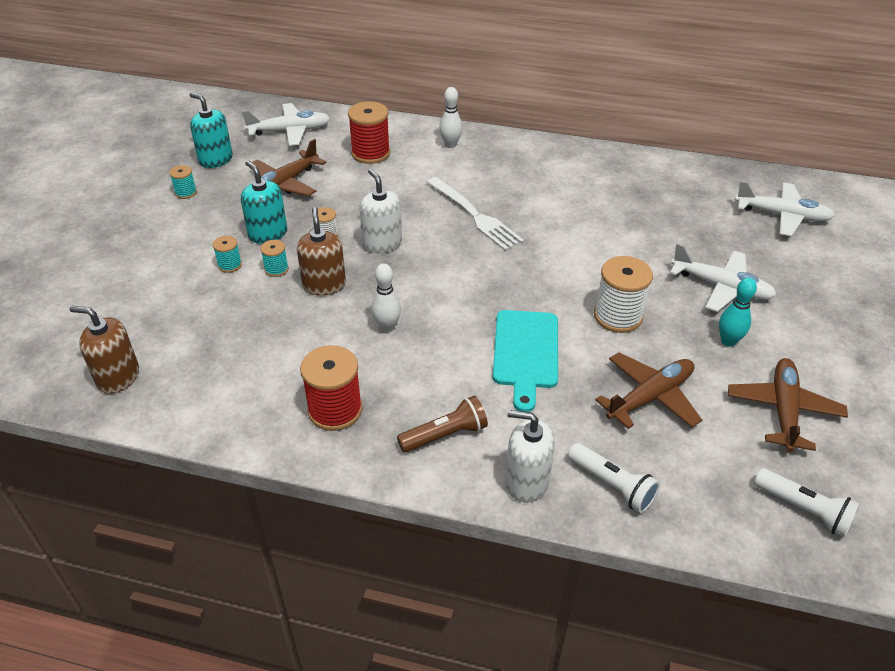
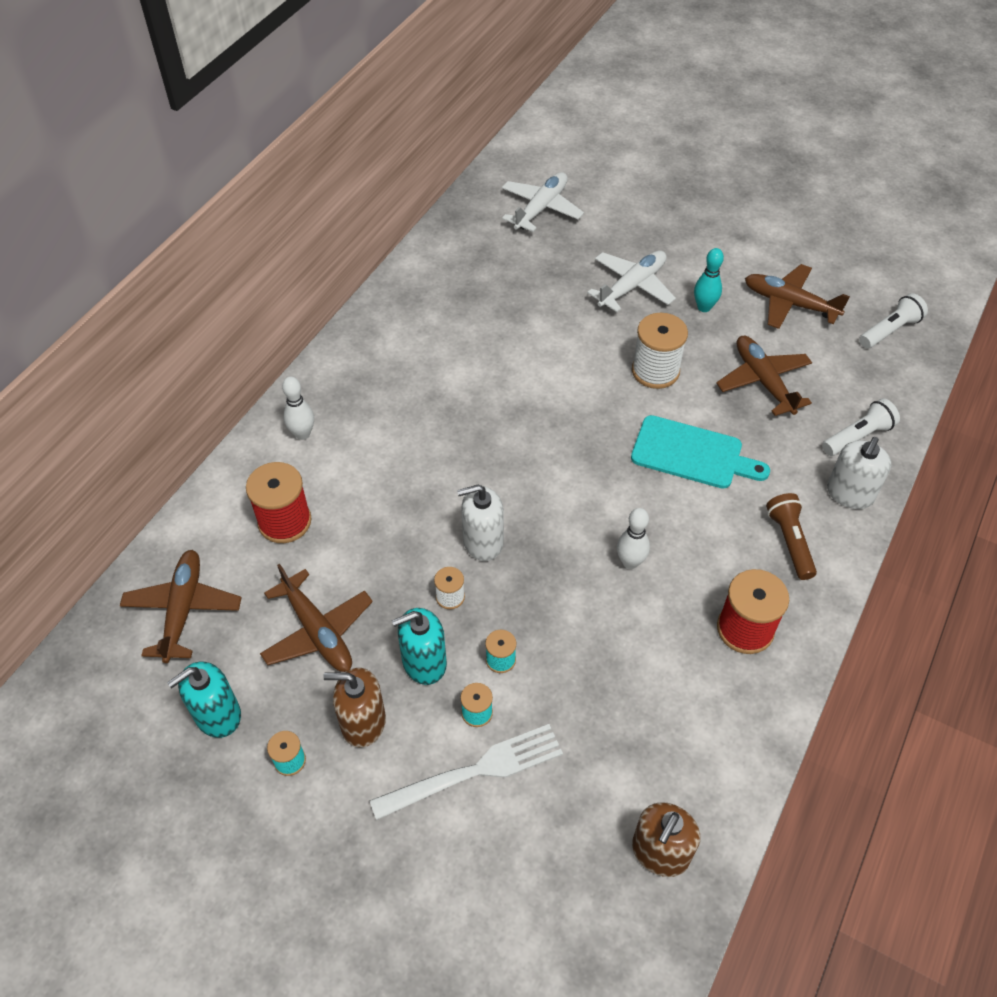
camera: 75 degrees left, 10 degrees up
white plane [242,103,330,146] -> brown plane [120,550,242,663]
brown soap dispenser [297,207,346,296] -> brown soap dispenser moved to [323,668,386,747]
white fork [427,177,524,251] -> white fork moved to [369,724,563,820]

